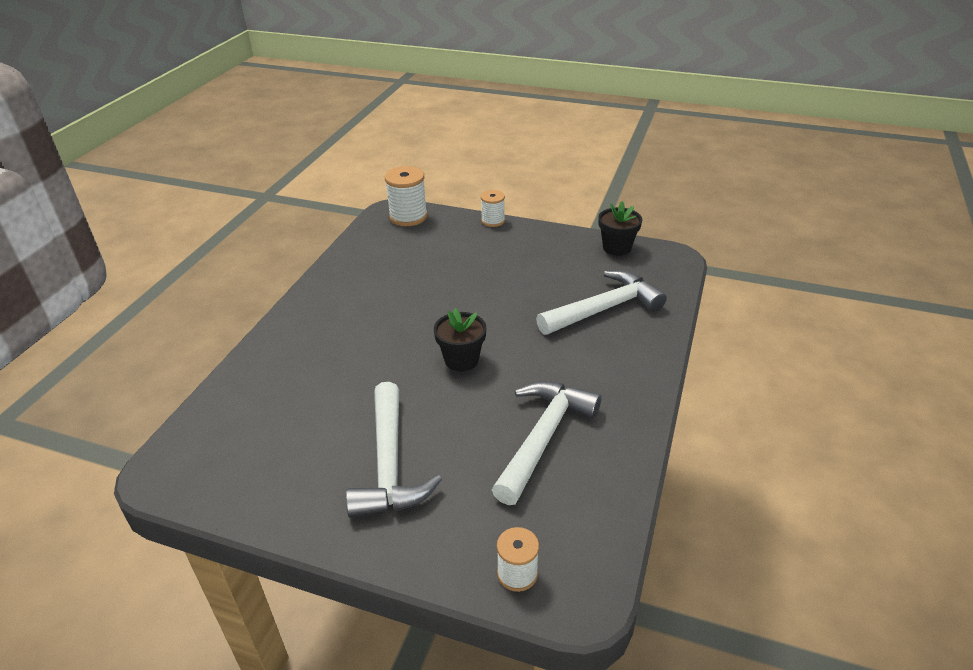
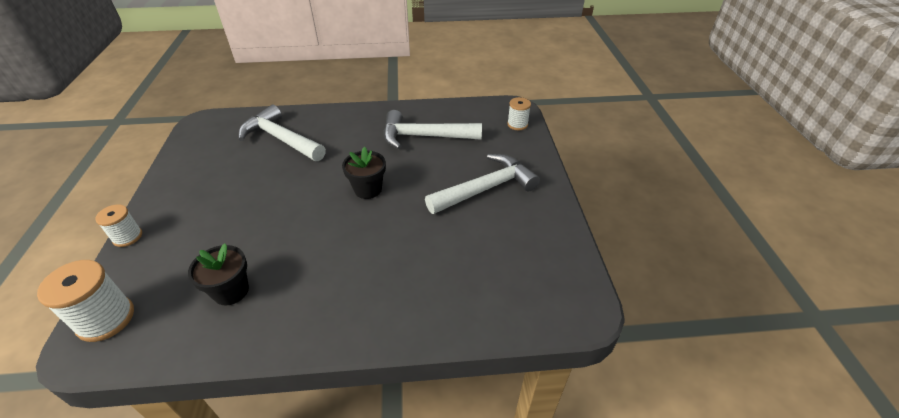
camera: 115 degrees left, 5 degrees up
black flower pot [598,201,642,256] -> black flower pot moved to [188,244,249,305]

